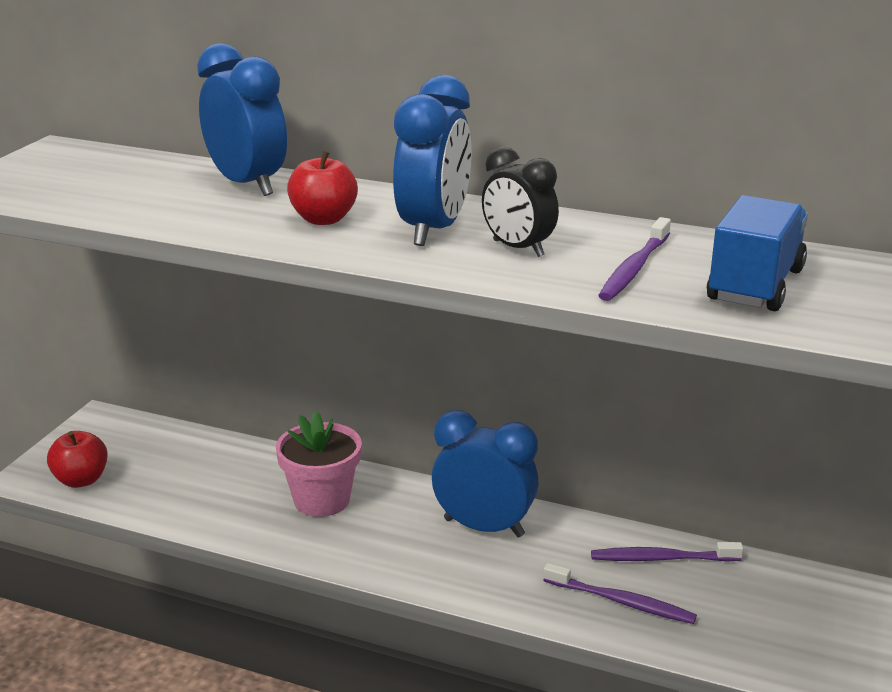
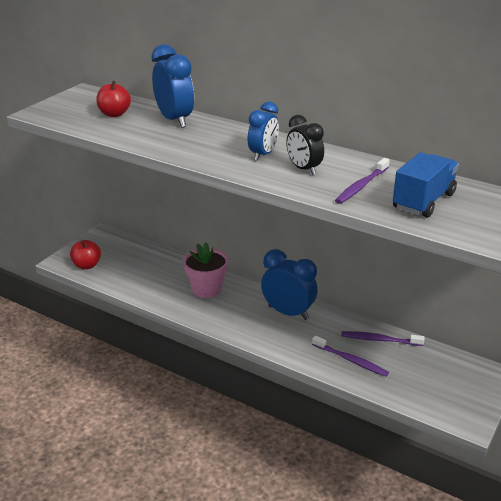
camera: 10 degrees right, 5 degrees up
red apple [287,150,358,225] -> red apple moved to [96,80,131,117]
blue clock [393,75,472,246] -> blue clock [248,102,279,161], size x0.65

